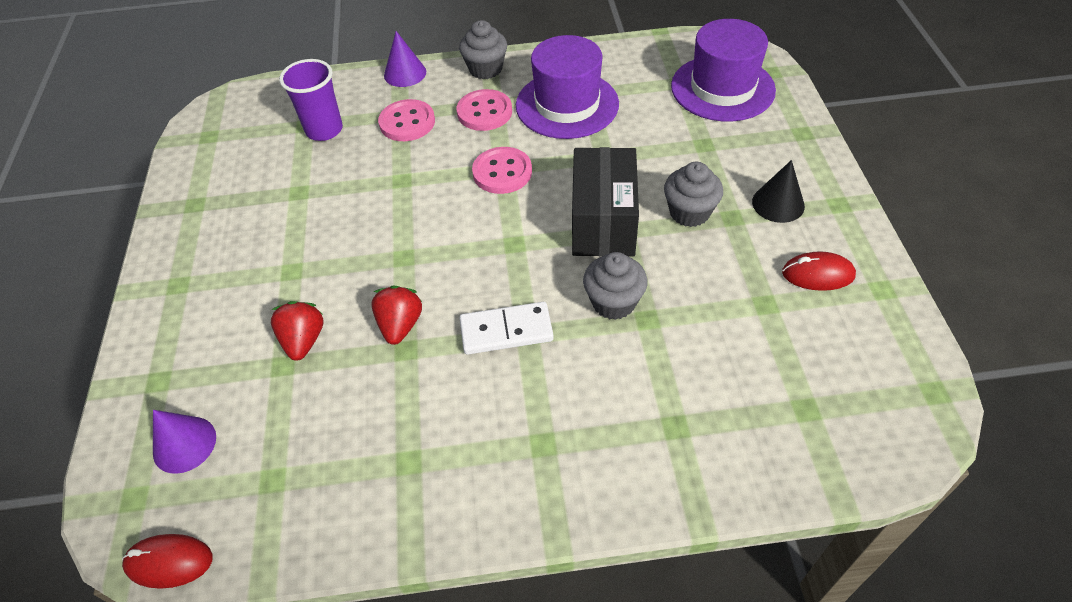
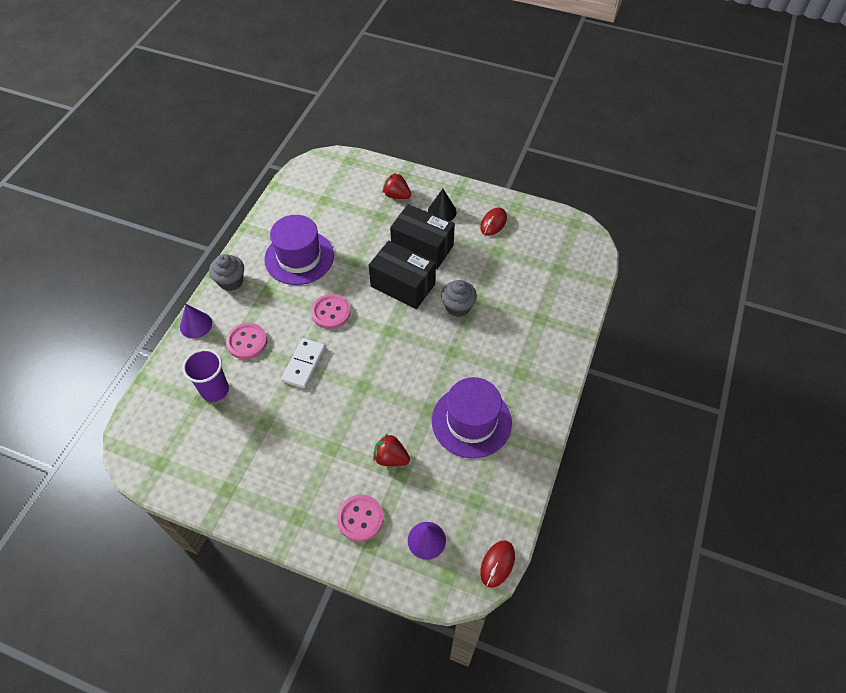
camera: 65 degrees left, 5 degrees up
red strawberry [371,286,422,345] -> red strawberry moved to [382,173,411,199]
pink button [457,89,512,131] -> pink button moved to [337,495,383,542]
white domino [460,302,554,355] -> white domino moved to [281,338,325,389]
grey cupcake [664,162,723,227] -> black box [390,204,455,269]
purple hat [671,19,776,121] -> purple hat moved to [432,377,512,459]

